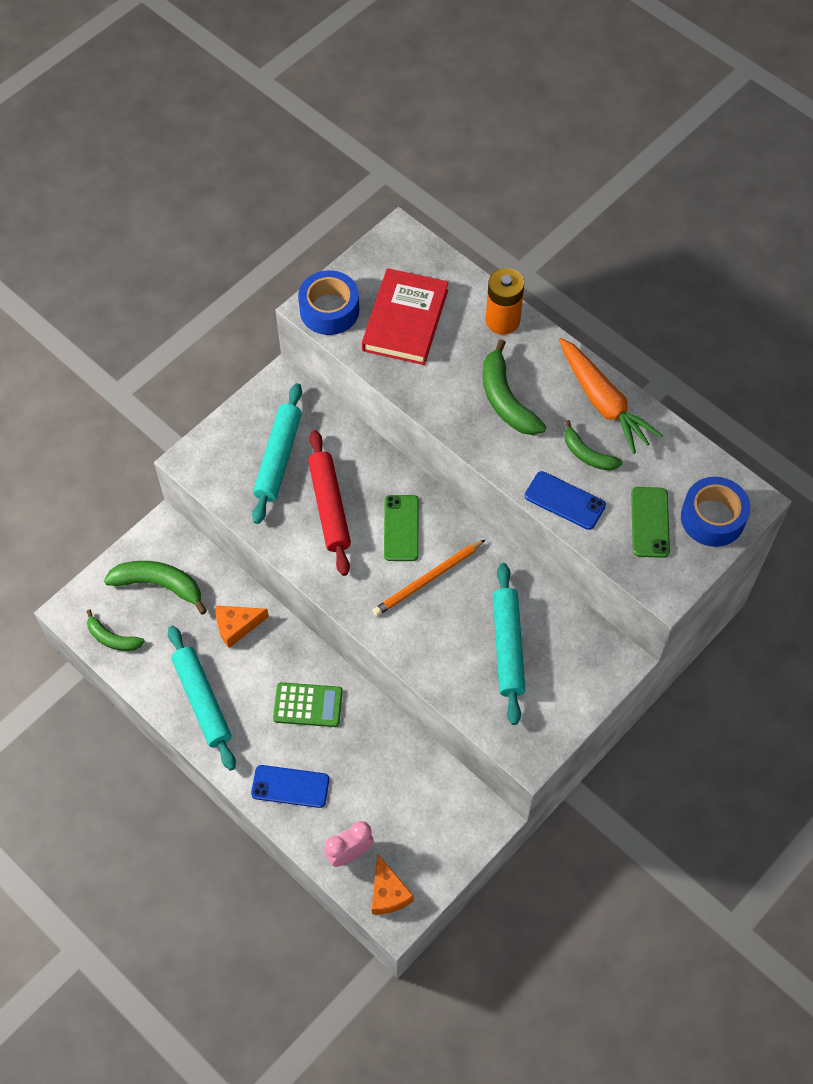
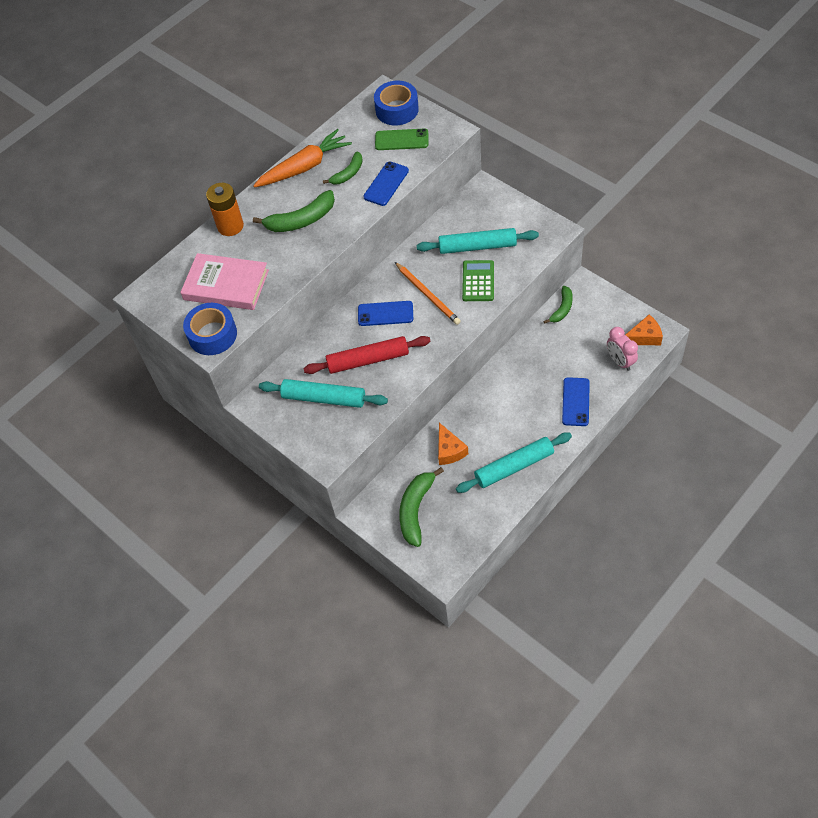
camera: 85 degrees left, 5 degrees down
green banana [86,609,145,651] -> green banana moved to [543,286,573,324]
green calculator [273,682,343,727] -> green calculator moved to [462,260,494,301]
red book [362,268,449,365] -> pink book [180,253,269,310]
green phone [384,495,419,561] -> blue phone [358,301,413,326]

